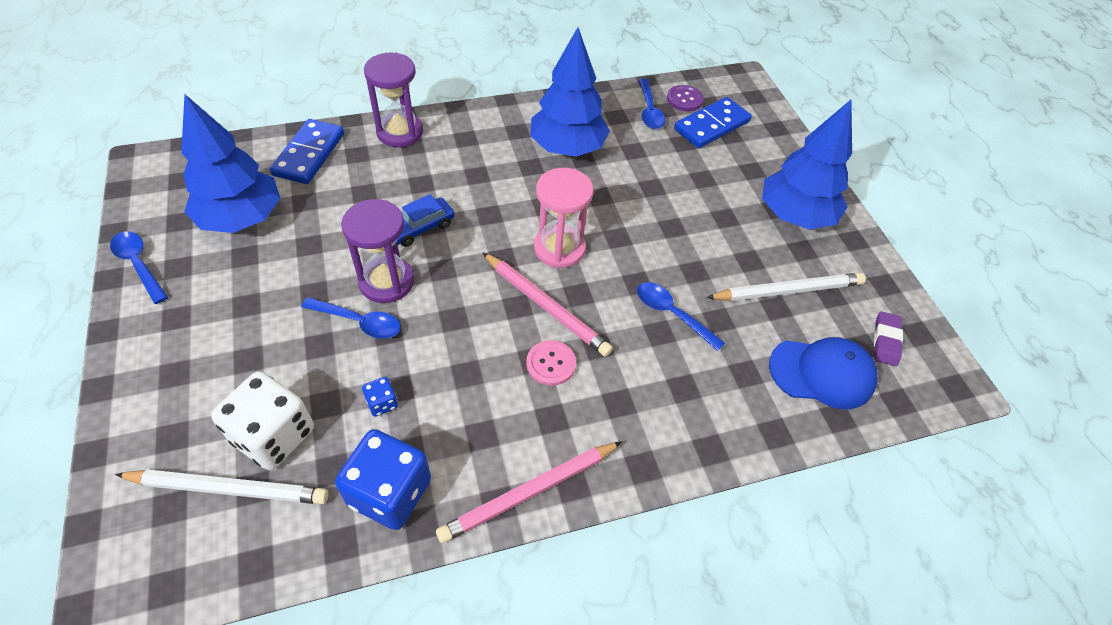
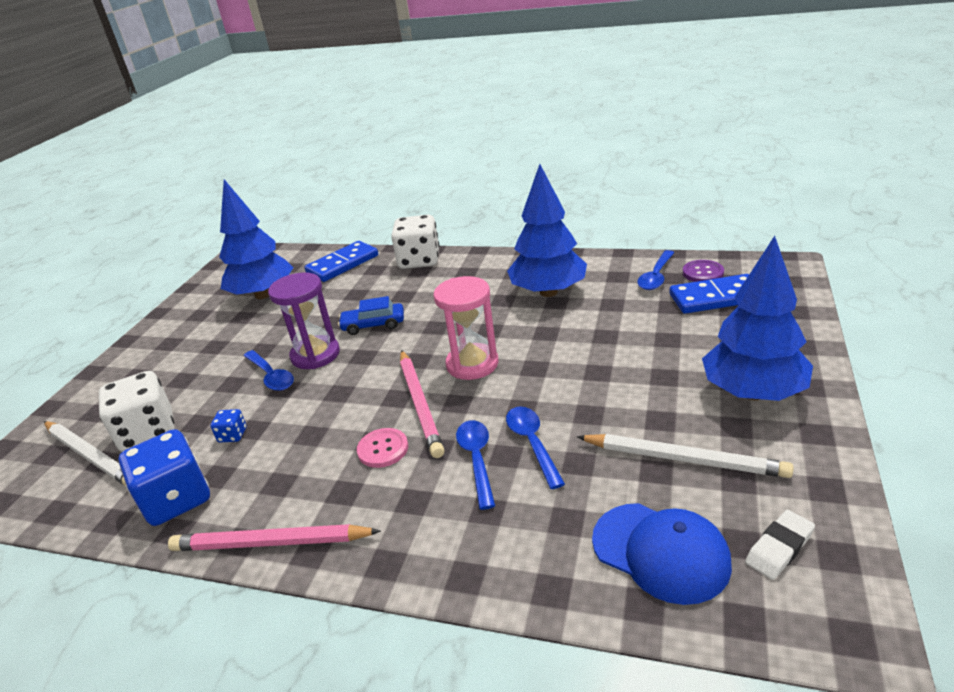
camera: 40 degrees right, 20 degrees down
blue spoon [110,231,168,304] -> blue spoon moved to [456,420,495,510]
purple hourglass [364,52,423,147] -> white dice [391,215,439,269]
purple eraser [874,311,903,366] -> white eraser [745,510,815,580]

